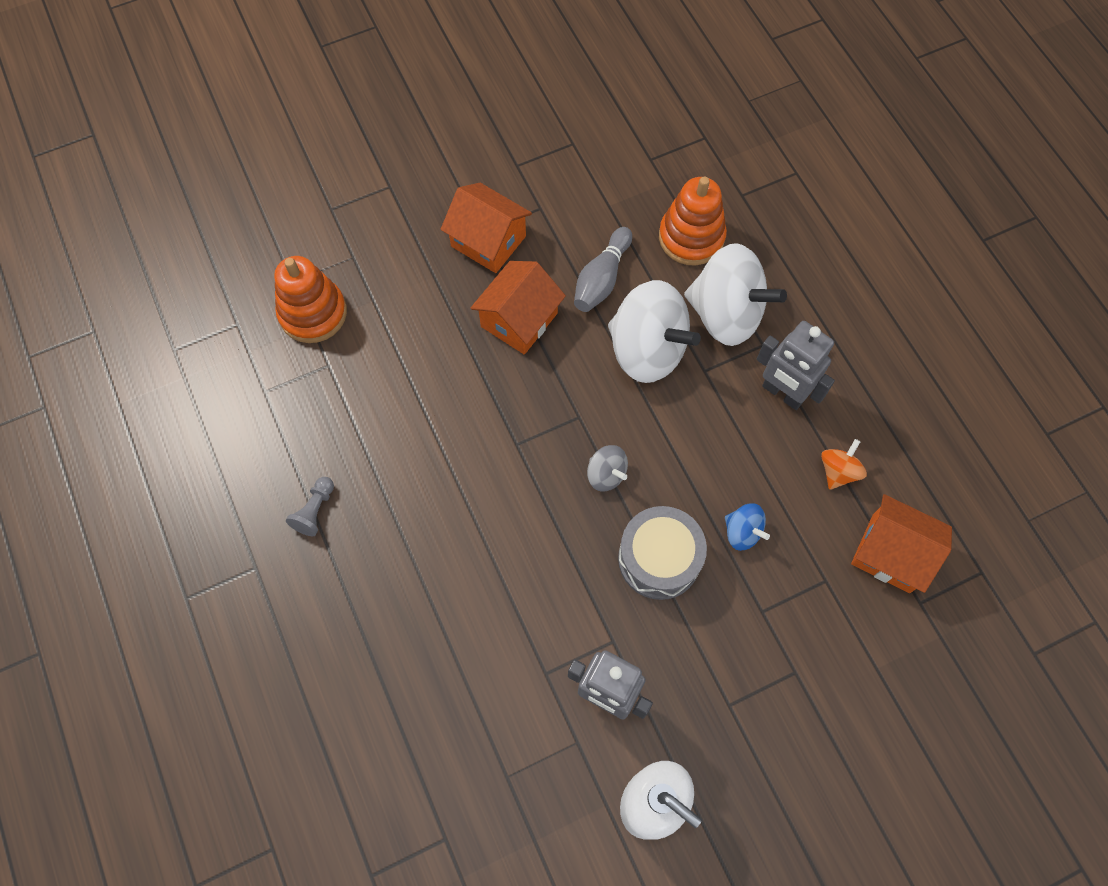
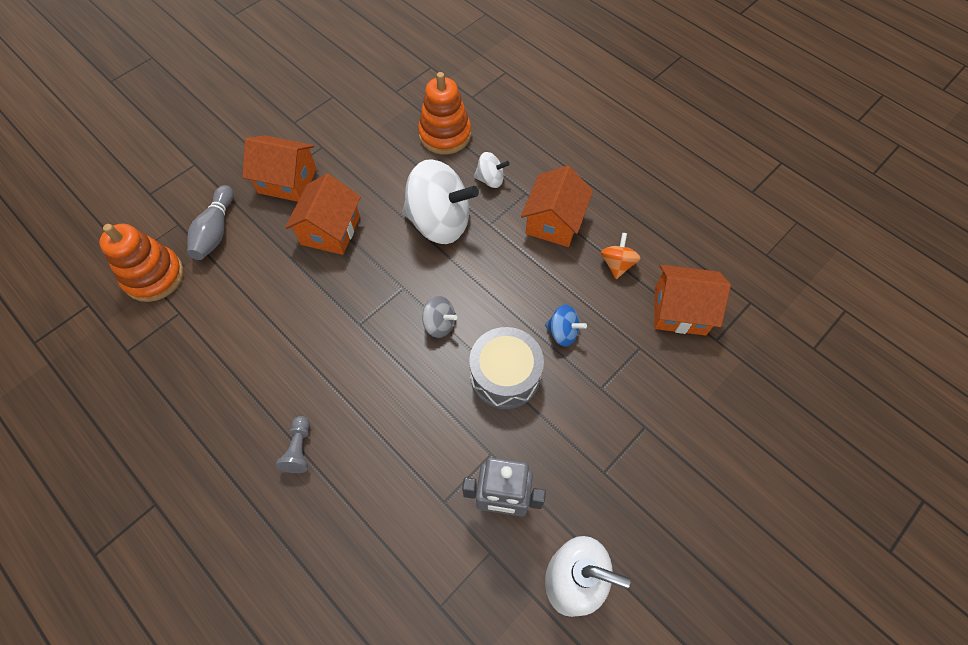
camera: 20 degrees left, 5 degrees down
grey pawn [286,477,334,536] -> grey pawn moved to [276,416,310,473]
grey bowling pin [574,227,632,312] -> grey bowling pin moved to [187,185,233,260]
white spinning top [684,243,787,346] -> white spinning top [474,152,510,188], size x0.46
grey robot [757,321,835,410] -> orange house [521,166,593,247]

